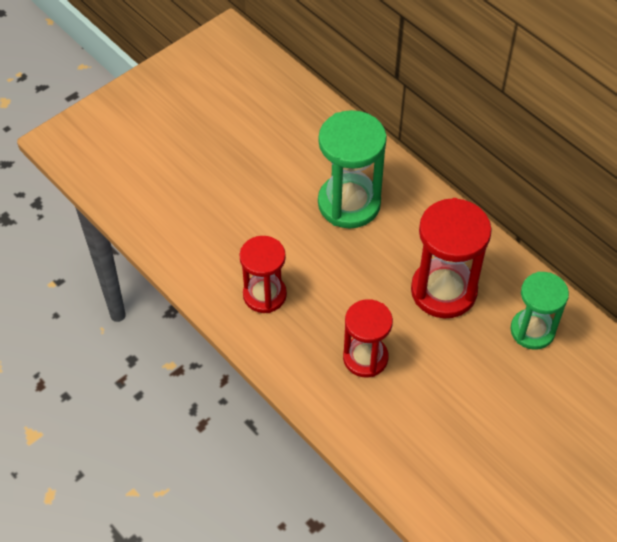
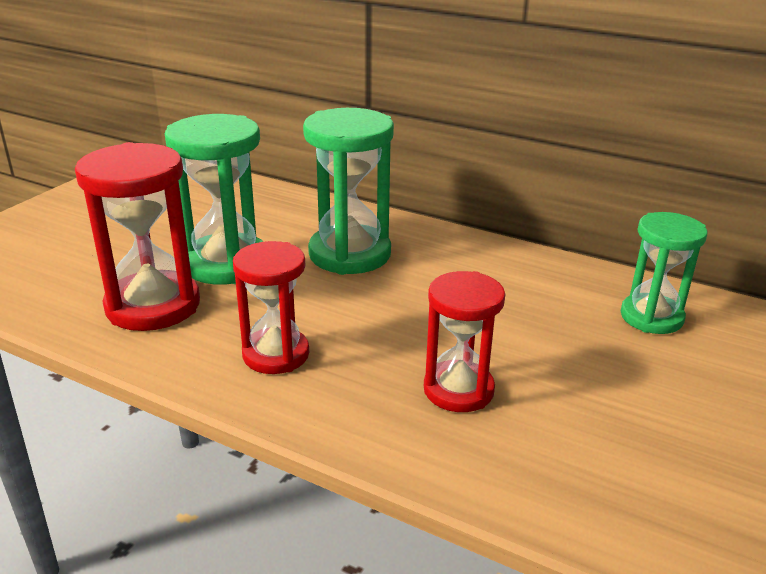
camera: 20 degrees left, 25 degrees down
red hourglass [411,198,492,319] -> red hourglass moved to [75,142,200,331]
none -> green hourglass [165,114,263,285]

